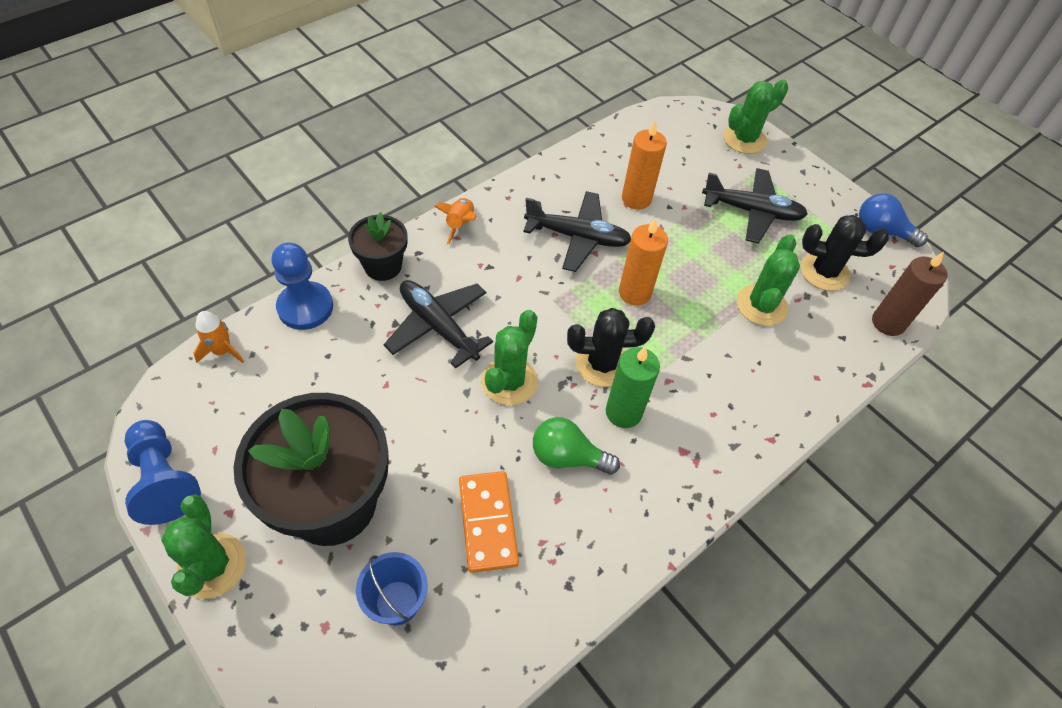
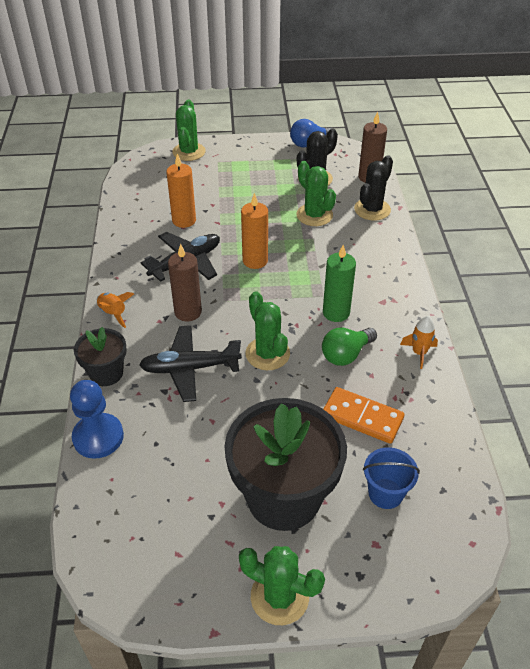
camera: 50 degrees left, 10 degrees down
blue pawn [125,420,201,525] -> none
orange rocket [193,311,244,363] -> orange rocket moved to [400,316,438,369]
black cactus [567,308,655,387] -> black cactus moved to [354,155,393,221]
black plane [702,168,808,244] -> none
none -> brown candle [168,244,202,321]

